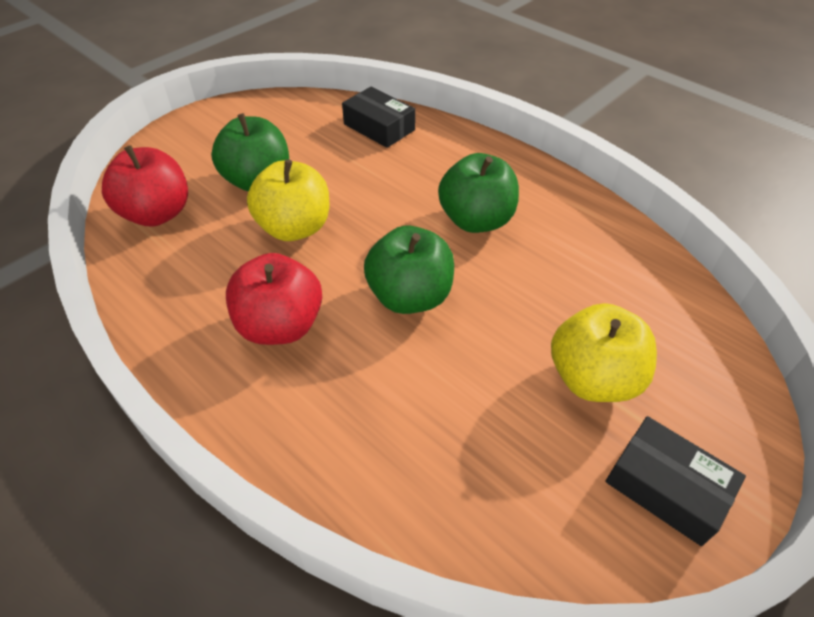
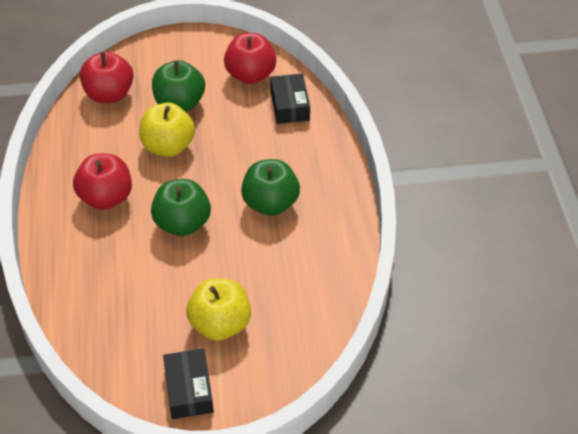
camera: 40 degrees right, 0 degrees up
none -> red apple [224,33,276,84]

